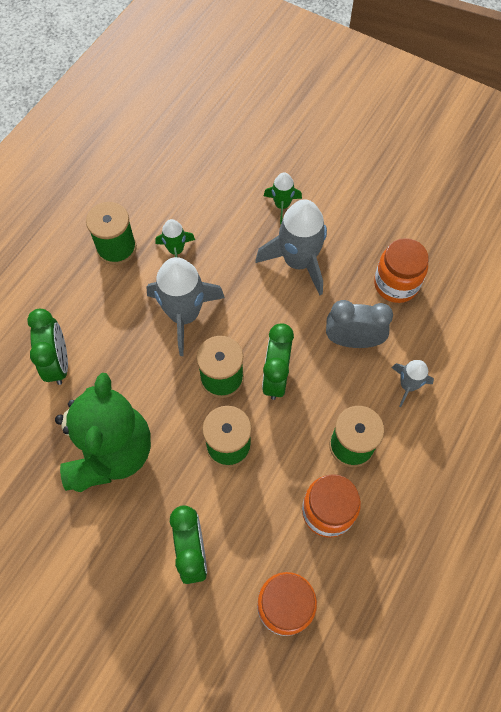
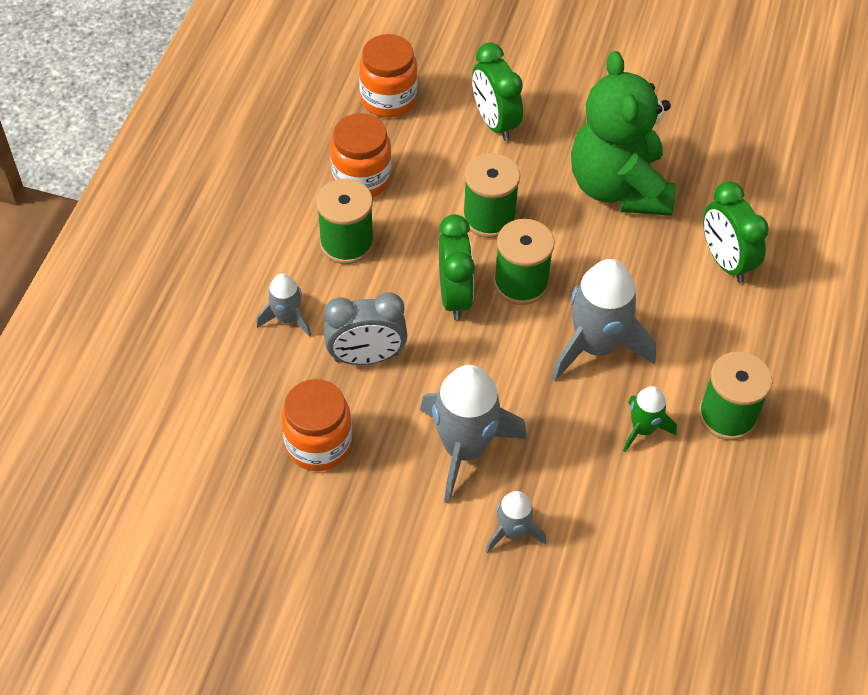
camera: 165 degrees right, 10 degrees down
green rocket [264,172,302,224] -> grey rocket [486,491,546,553]

